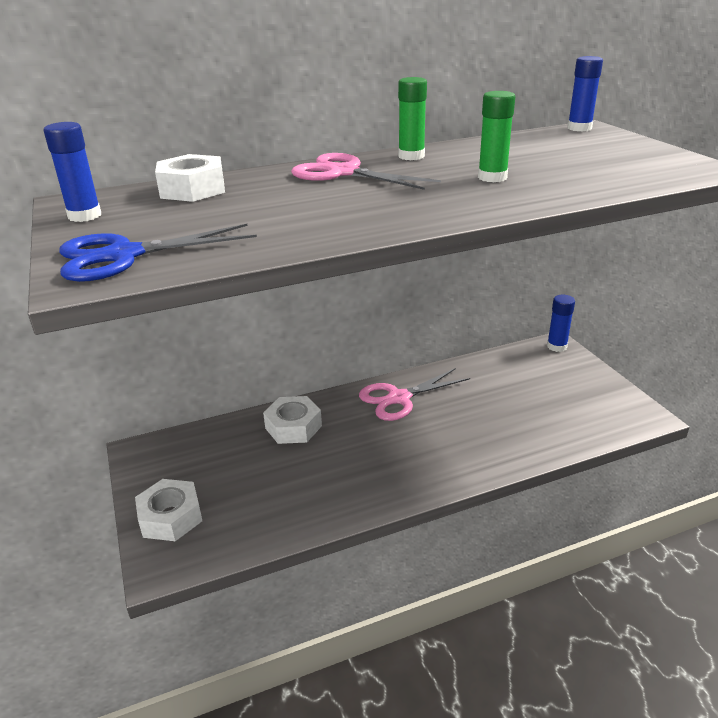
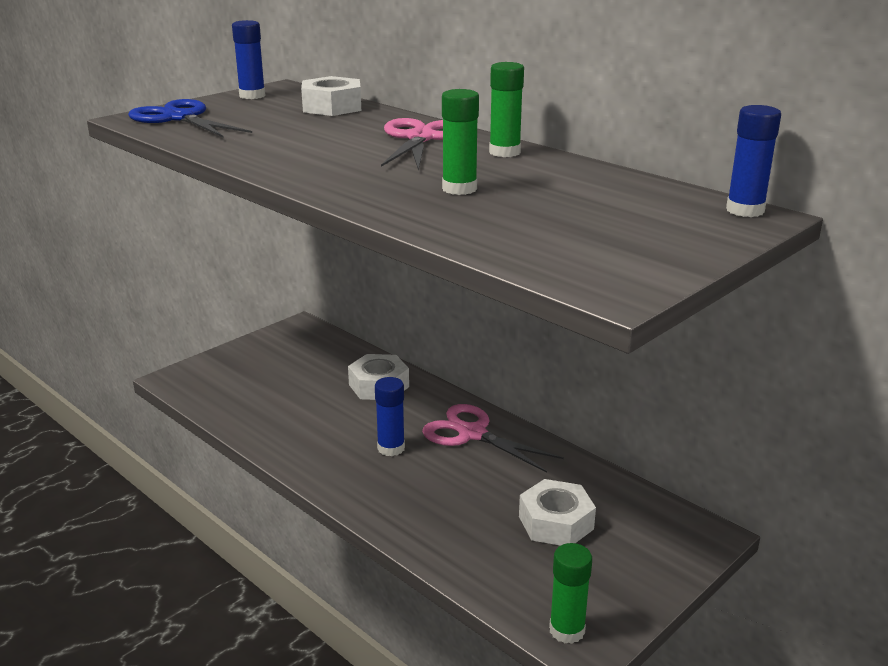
camera: 65 degrees right, 5 degrees down
white nut [135,479,202,541] -> white nut moved to [519,479,596,546]
blue glue stick [547,295,575,352] -> blue glue stick moved to [375,377,405,456]
none -> green glue stick [549,543,592,644]

